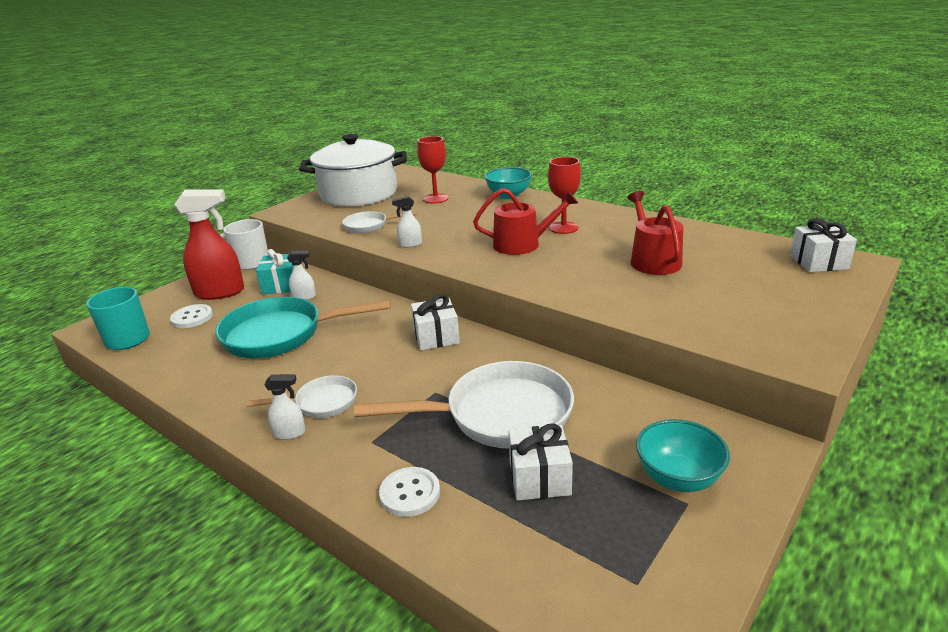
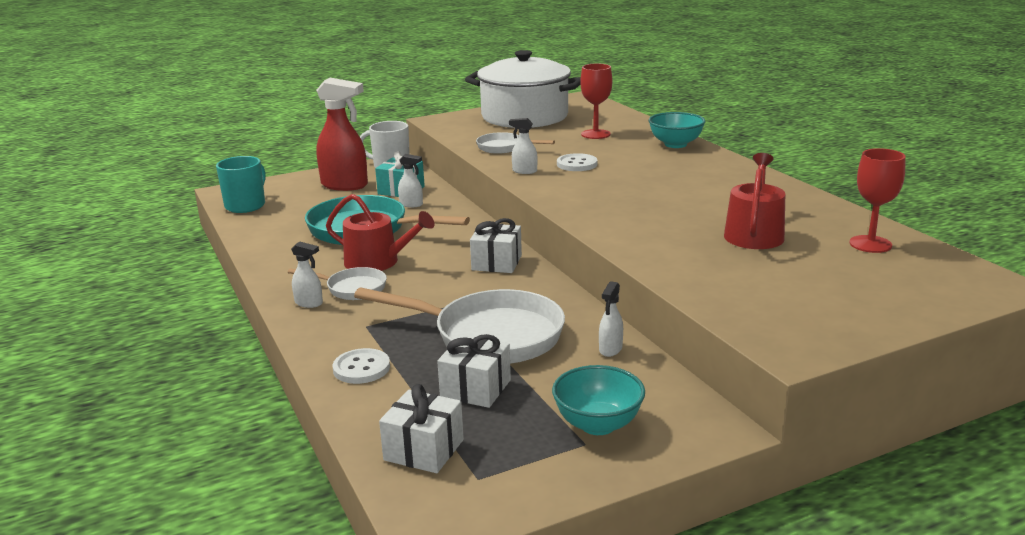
camera: 25 degrees right, 5 degrees down
white button [170,304,213,328] -> white button moved to [557,153,597,171]
red watering can [473,188,578,255] -> red watering can moved to [326,194,434,271]
red goblet [548,157,581,234] -> red goblet moved to [849,148,905,253]
white gift [790,218,857,272] -> white gift moved to [379,384,464,473]
none -> white spray bottle [599,281,623,357]

